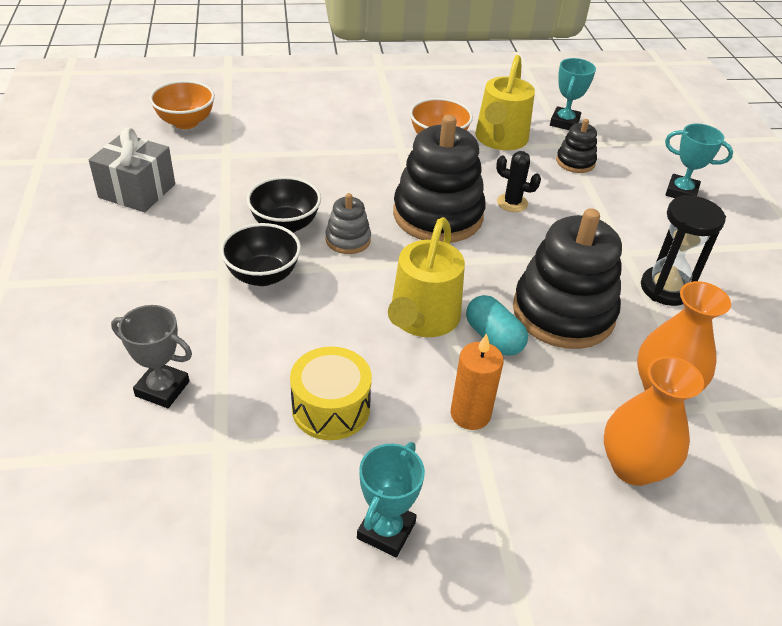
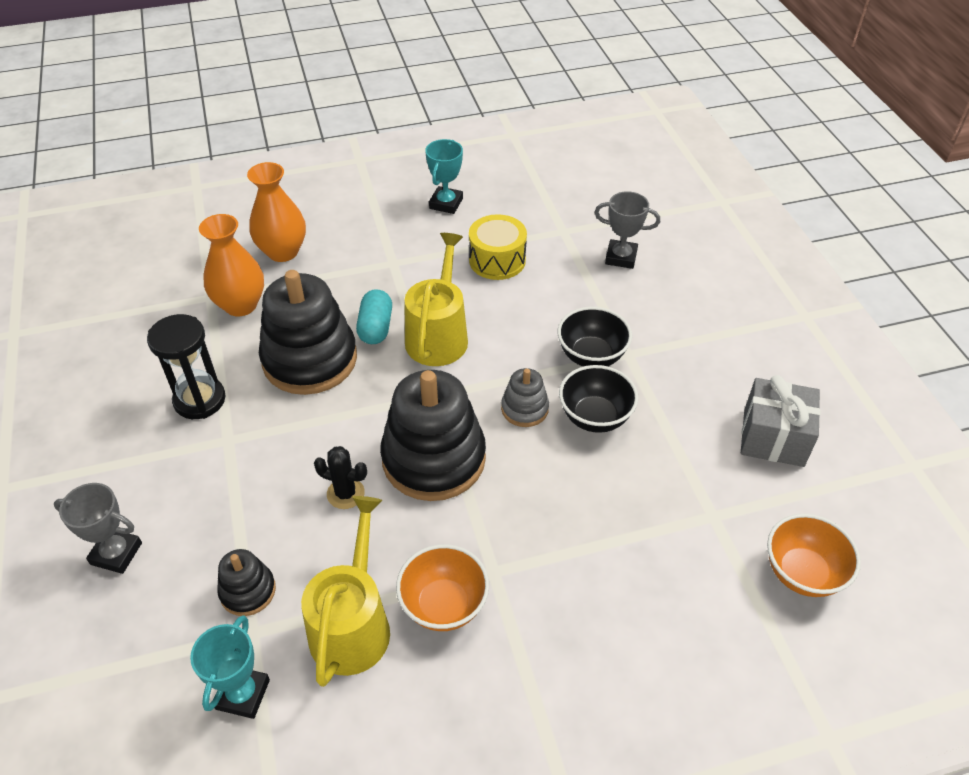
camera: 175 degrees right, 5 degrees up
orange candle [451,334,504,430] -> none
turquoise capsule [466,295,528,356] -> turquoise capsule turned 45 degrees clockwise [356,289,392,344]
turquoise trophy [665,124,733,198] -> grey trophy [54,483,142,574]

